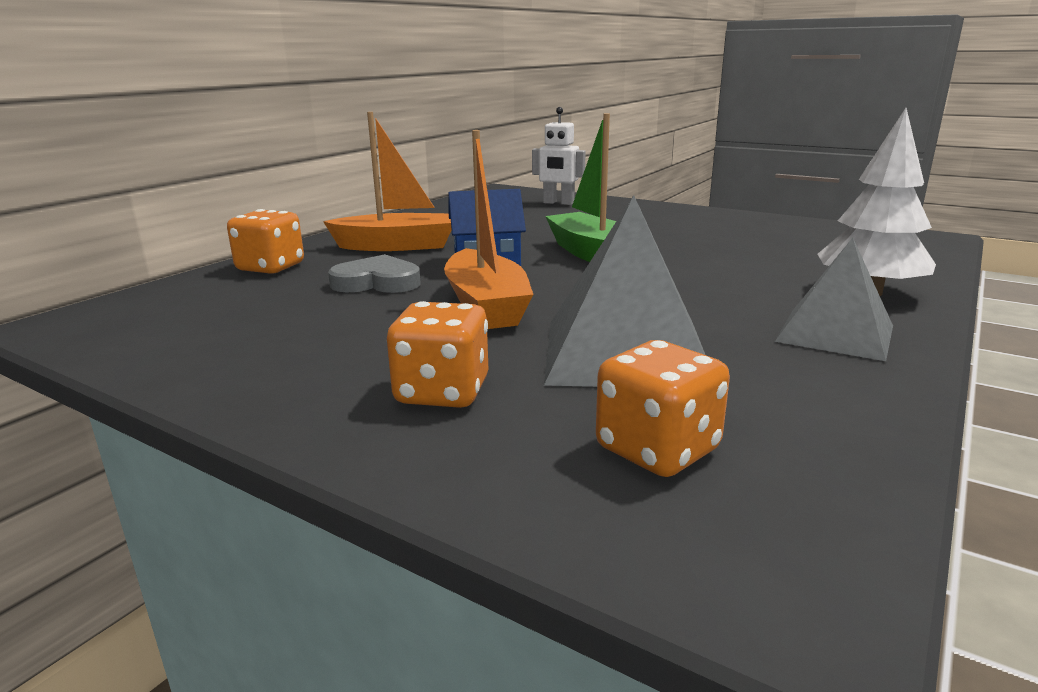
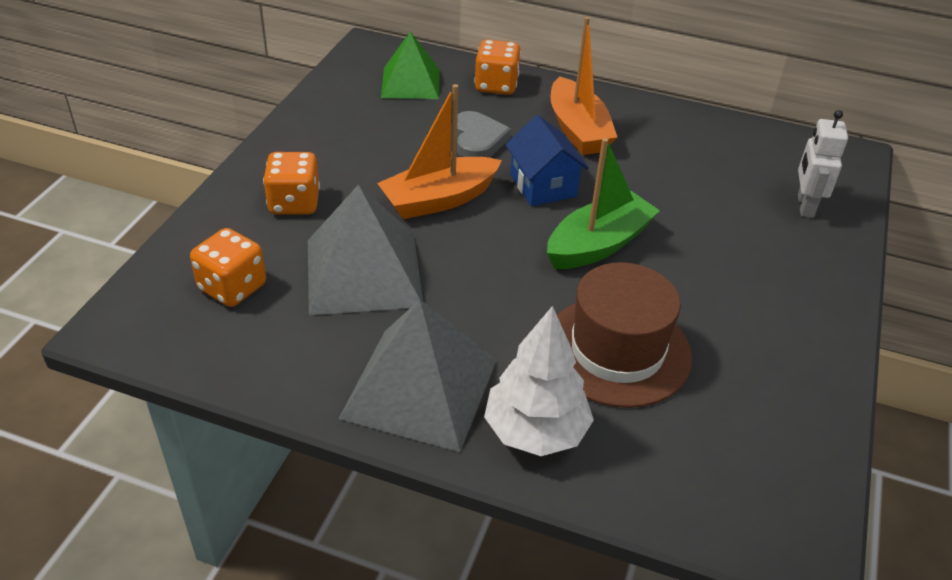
camera: 75 degrees right, 20 degrees up
grey pyramid [775,238,893,361] -> grey pyramid [339,300,497,452], size x1.52
none -> green pyramid [381,32,440,99]
none -> brown hat [557,262,692,408]

